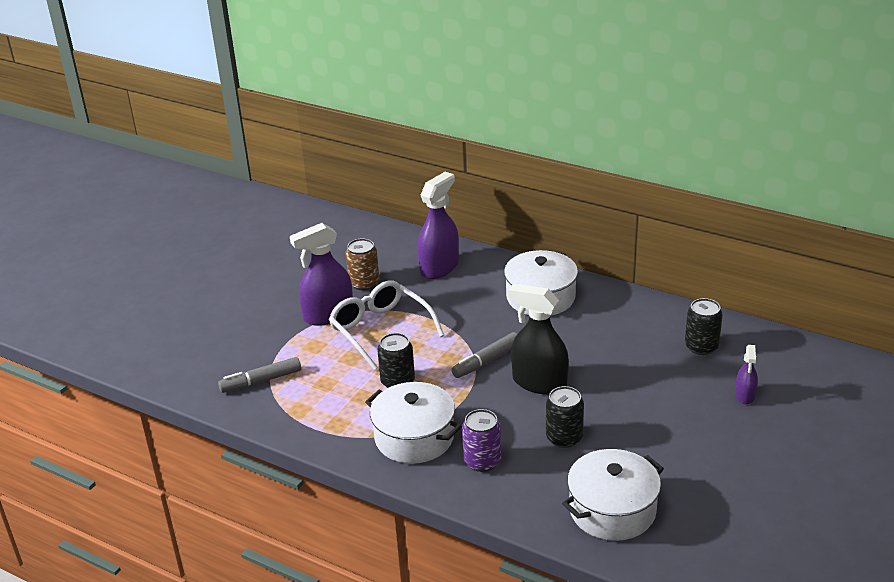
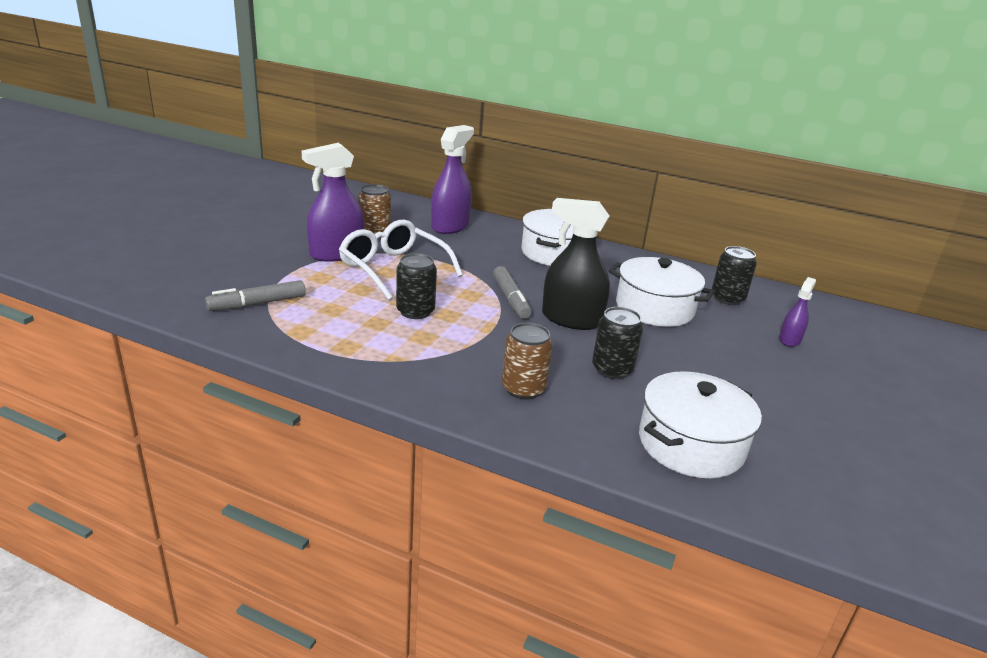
camera: 10 degrees left, 5 degrees down
white pot [365,382,462,464] -> white pot moved to [609,257,715,327]
grey marker [452,332,517,378] -> grey marker turned 60 degrees counterclockwise [493,266,531,319]
purple can [462,409,501,472] -> brown can [502,323,553,400]
purple spray bottle [735,345,758,404] -> purple spray bottle turned 150 degrees counterclockwise [779,277,816,347]

